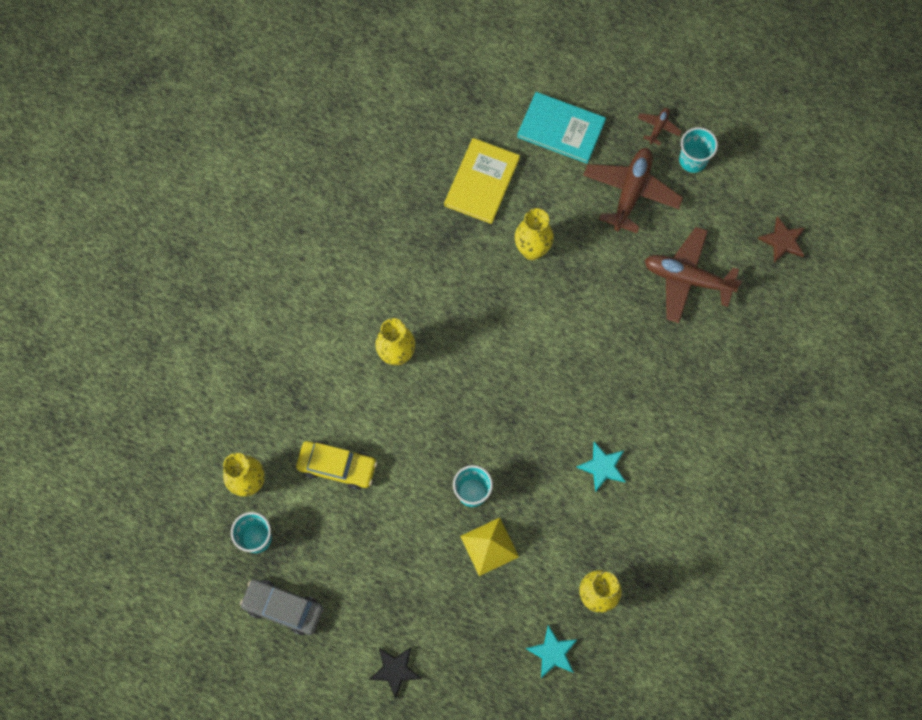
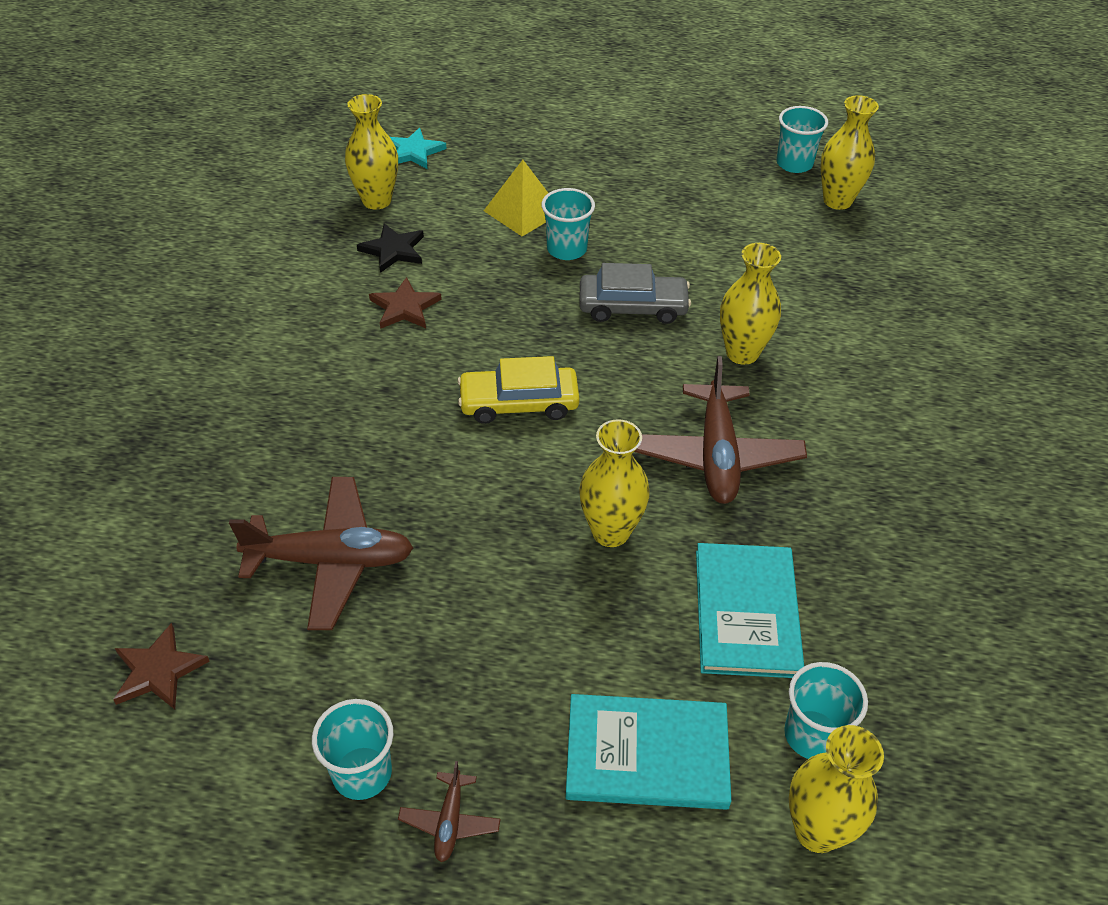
camera: 160 degrees right, 25 degrees down
grey car [240,579,323,635] -> grey car moved to [579,263,691,324]
yellow car [296,441,377,490] -> yellow car moved to [457,356,580,424]
black star [369,647,422,699] -> black star moved to [357,223,424,273]
yellow book [444,138,520,224] -> turquoise book [696,543,804,678]
turquoise star [576,442,626,492] -> brown star [369,277,442,329]
brown plane [583,148,683,233] -> brown plane moved to [634,356,807,504]
none -> turquoise cup [784,662,868,759]
none -> yellow vase [789,725,884,853]

